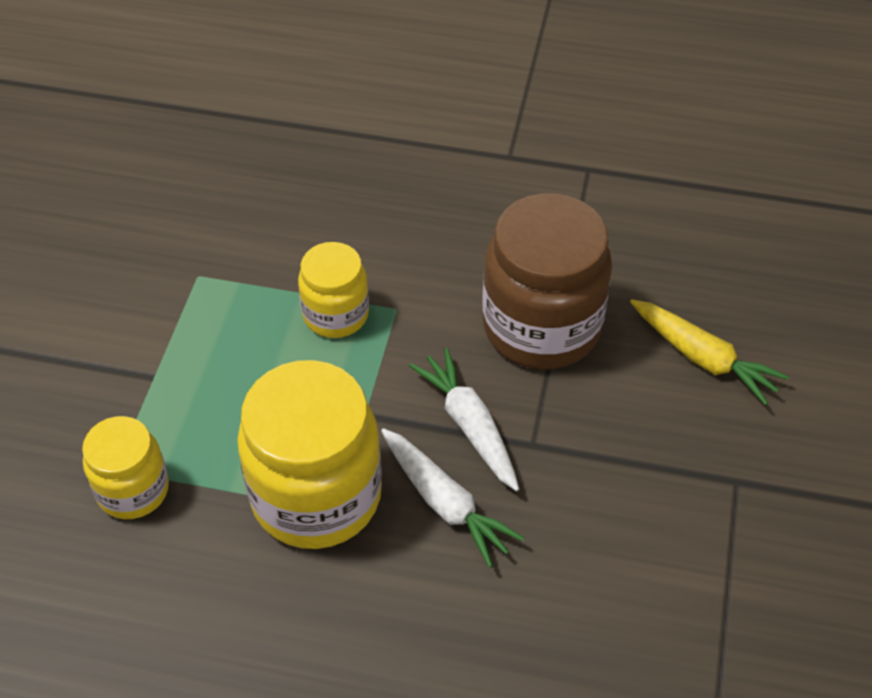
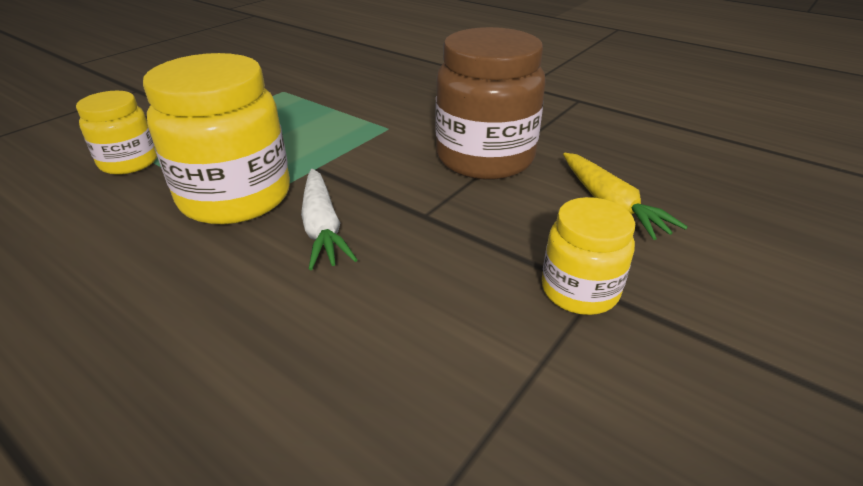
camera: 25 degrees right, 15 degrees down
yellow jar [298,242,369,338] -> yellow jar moved to [542,197,635,315]
white carrot [409,348,519,491] -> none

